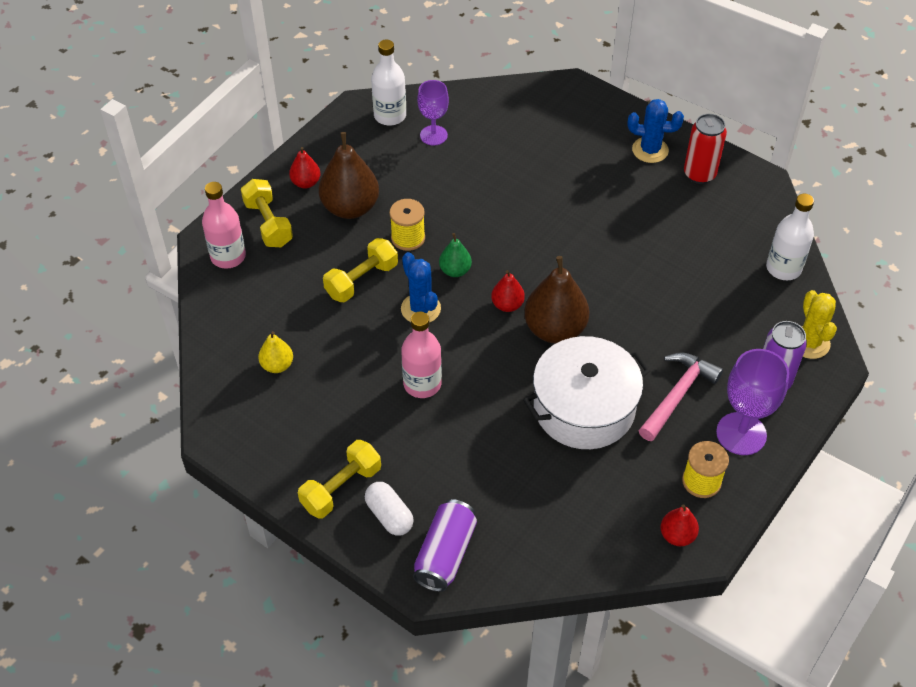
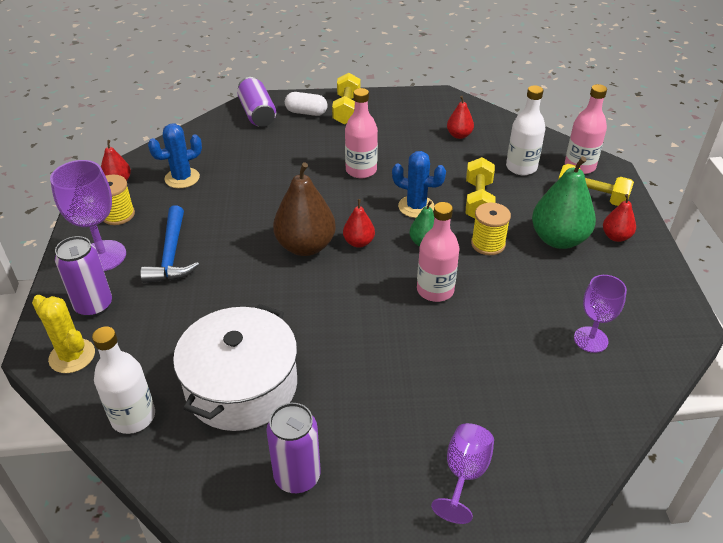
camera: 140 degrees right, 10 degrees down
yellow pear [258,331,293,373] -> red pear [447,96,474,139]
brown pear [319,132,379,219] -> green pear [532,156,596,249]
white bottle [371,40,406,125] -> white bottle moved to [506,85,545,175]
white pot [523,336,651,449] -> white pot moved to [173,304,297,431]
blue cactus [628,99,684,163] -> blue cactus moved to [148,123,202,188]
pink hammer [639,352,723,441] -> blue hammer [140,205,199,283]
red can [684,114,727,184] -> purple can [266,403,321,493]
none -> pink bottle [417,202,459,302]
none -> purple goblet [431,423,494,524]

